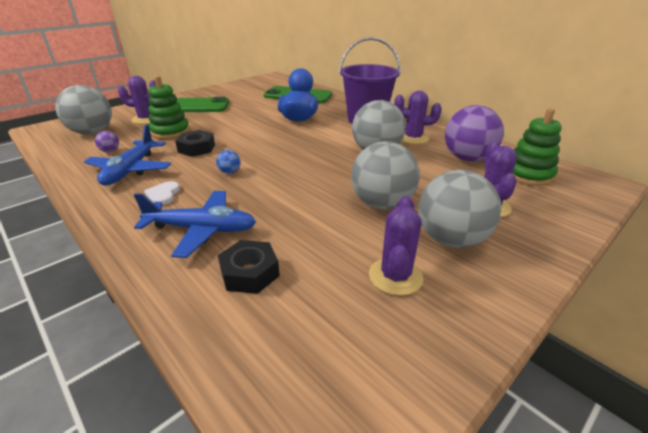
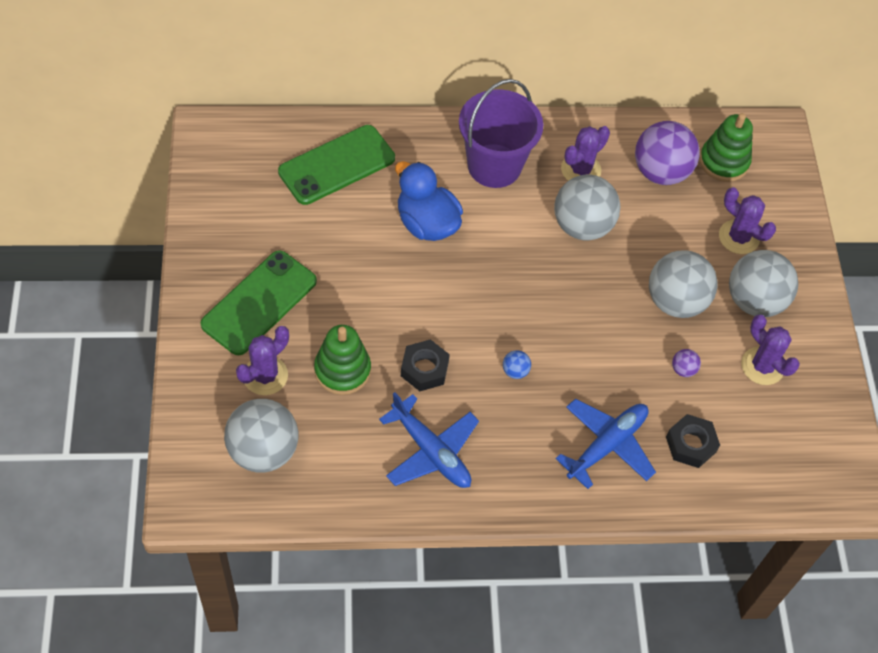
camera: 55 degrees left, 25 degrees up
purple ball [95,131,119,152] -> purple ball moved to [672,349,701,377]
white heart [144,181,180,205] -> none

